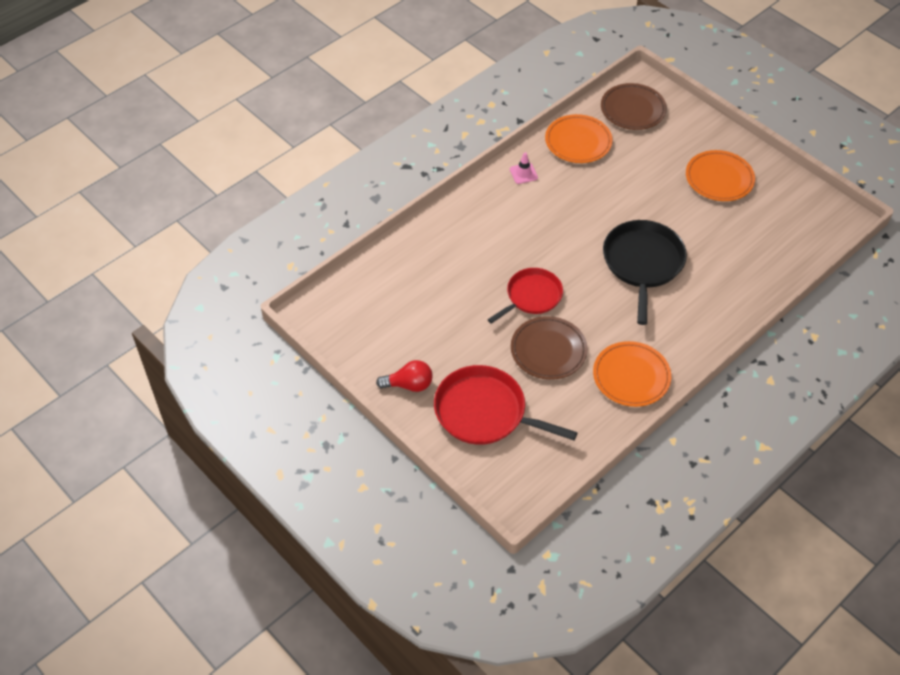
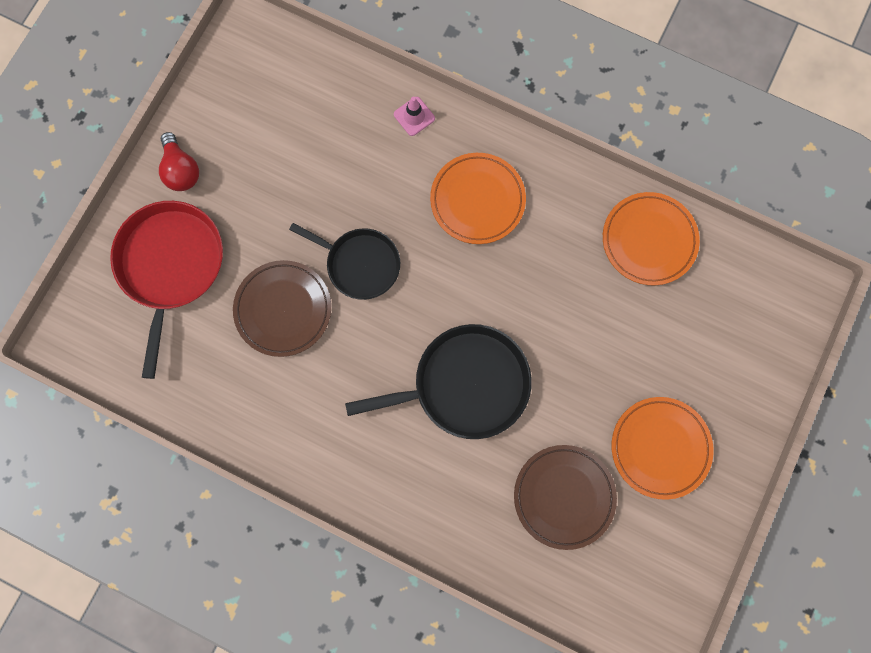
camera: 70 degrees right, 25 degrees up
red pan [488,268,563,324] -> black pan [289,223,400,300]
pink traffic cone [510,152,538,184] -> pink traffic cone moved to [394,97,435,136]
orange plate [593,341,671,407] -> orange plate moved to [430,153,526,244]
brown plate [601,83,667,130] -> brown plate moved to [514,445,617,550]

